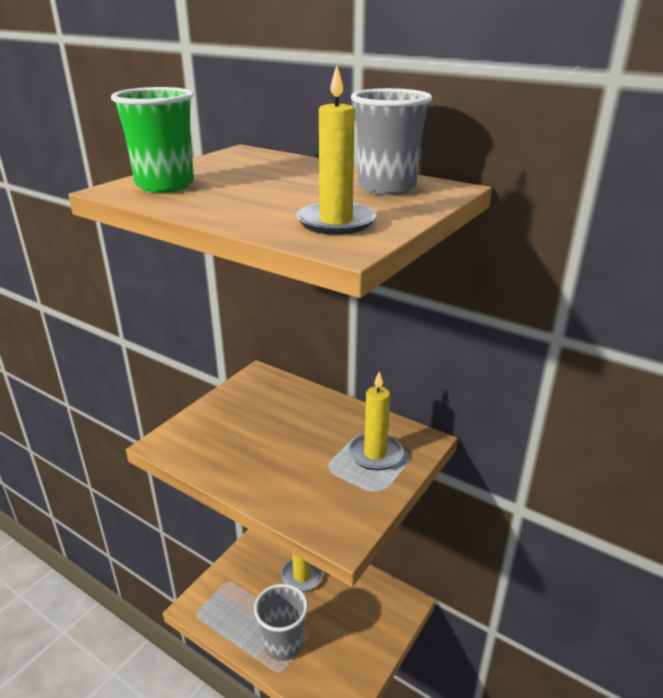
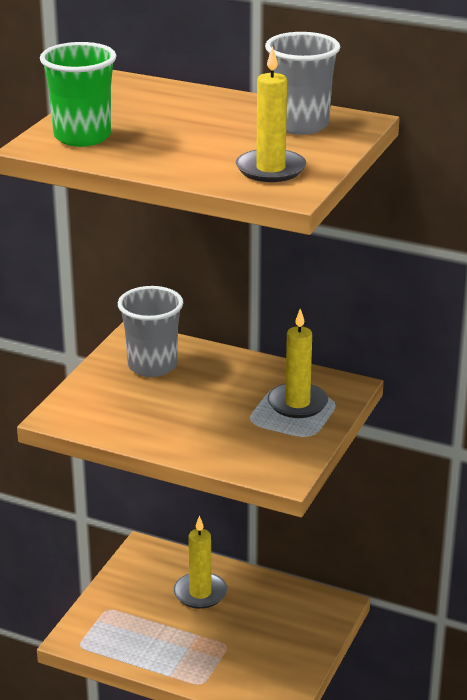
camera: 10 degrees left, 0 degrees up
grey cup [254,583,308,661] -> grey cup moved to [118,286,183,377]

